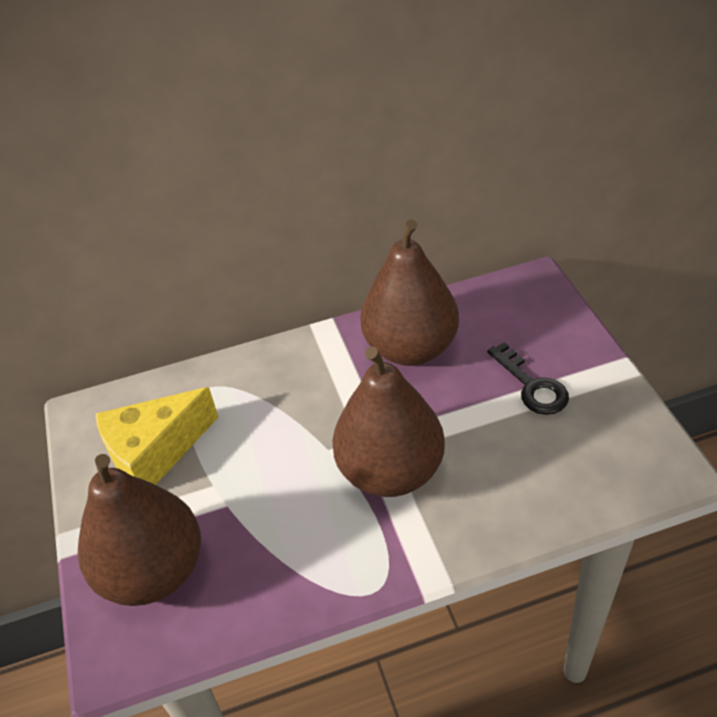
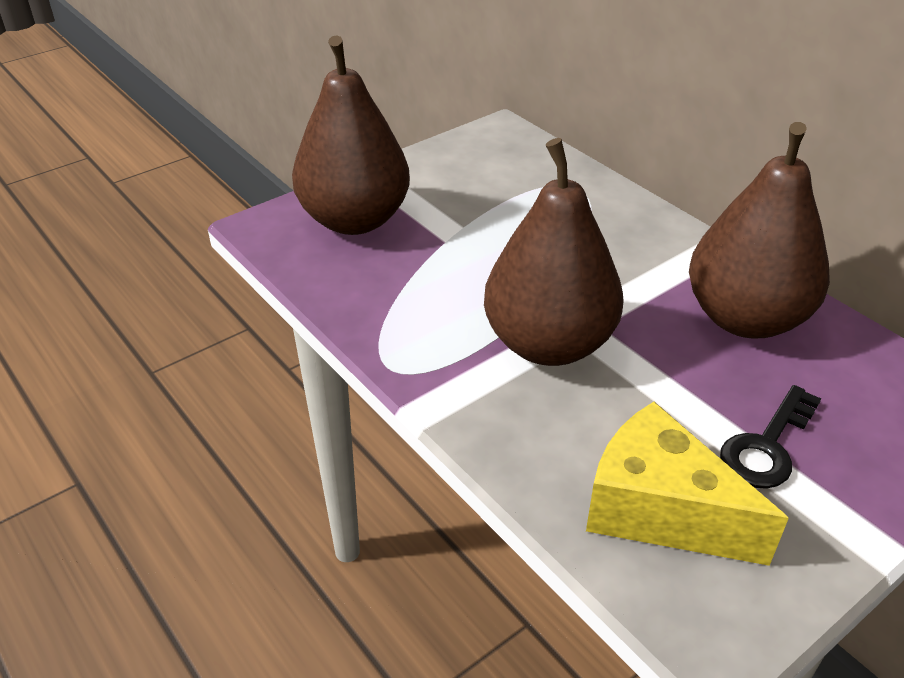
camera: 65 degrees right, 5 degrees down
yellow cheese [95,387,218,485] -> yellow cheese moved to [586,402,789,566]

